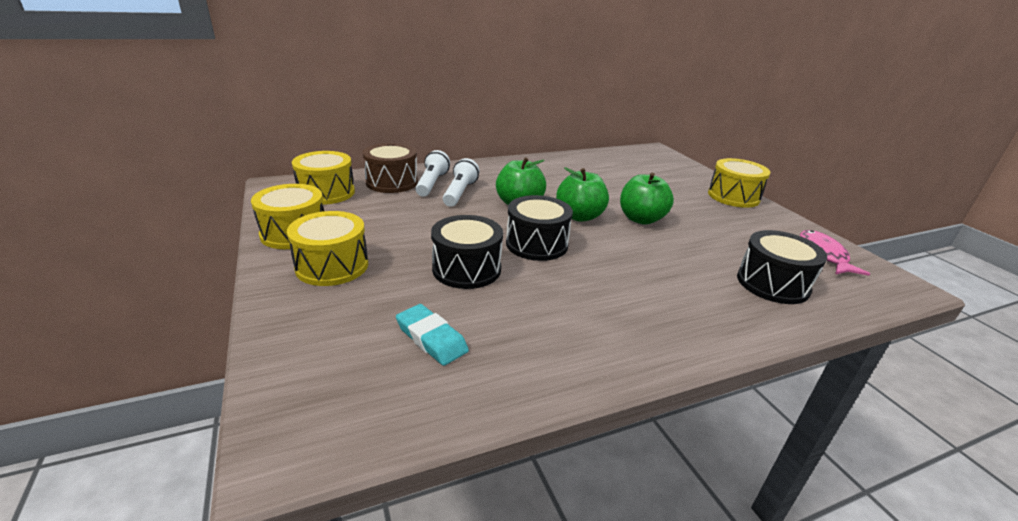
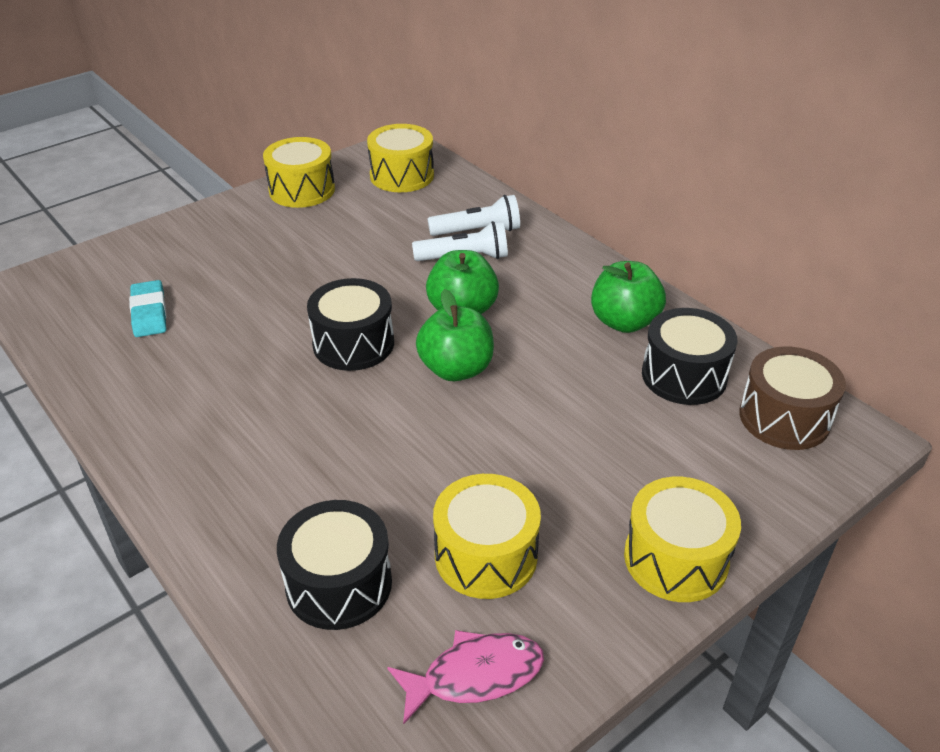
camera: 75 degrees right, 10 degrees up
yellow drum [287,211,368,286] -> yellow drum moved to [433,474,541,599]
brown drum [363,143,418,193] -> brown drum moved to [739,346,846,450]
turquoise eraser [396,304,469,366] -> turquoise eraser turned 45 degrees counterclockwise [129,280,167,337]
black drum [431,215,503,289] -> black drum moved to [642,308,738,405]
green apple [620,173,674,225] -> green apple moved to [591,261,666,333]

